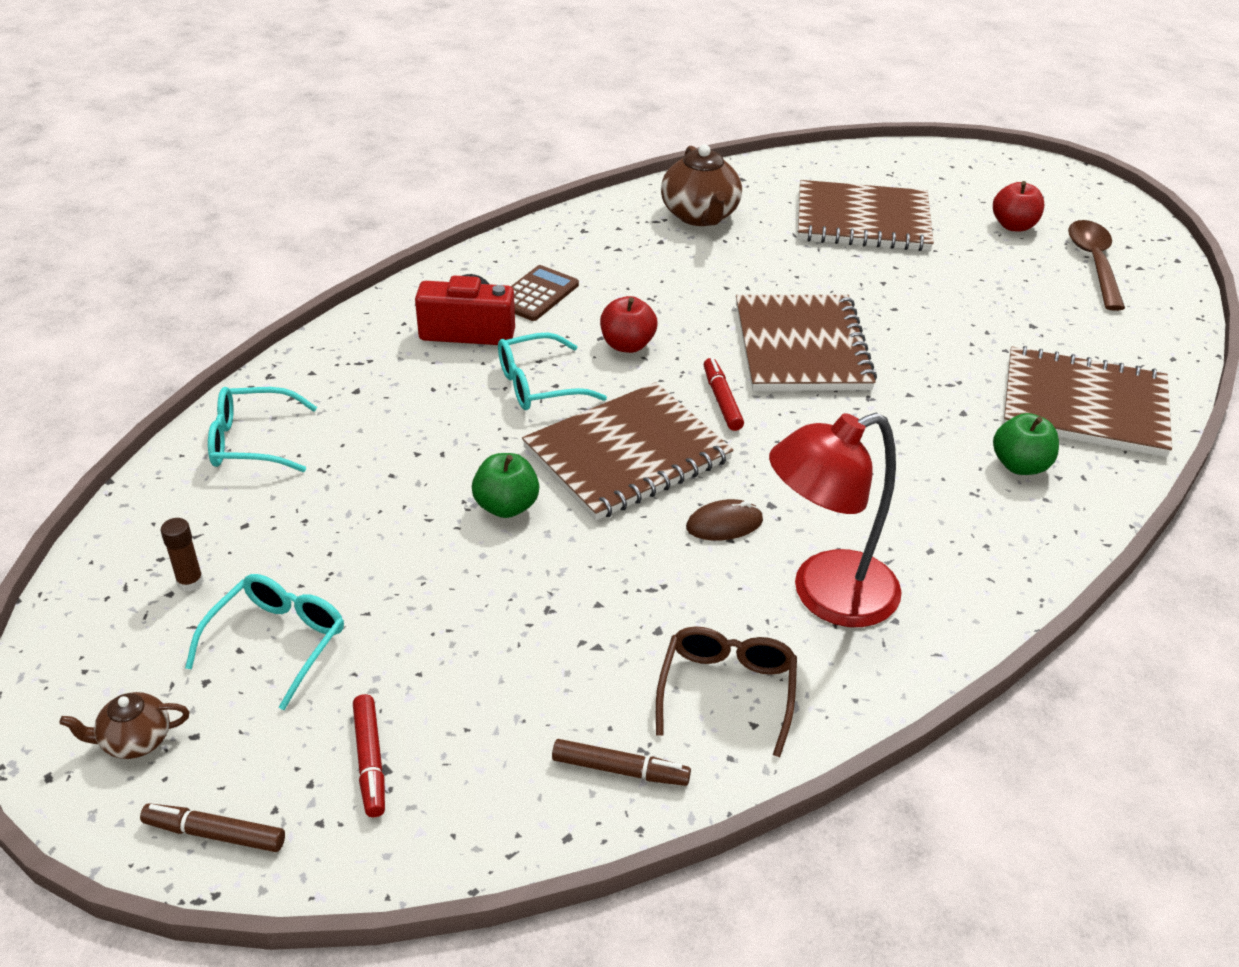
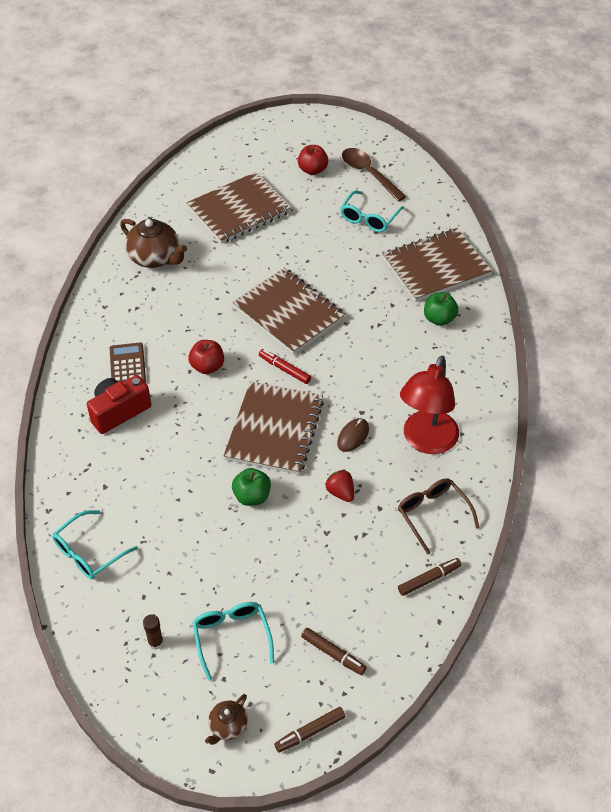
camera: 40 degrees left, 10 degrees up
red marker [353,694,385,817] -> brown marker [301,628,367,675]
turquoise glasses [498,333,607,410] -> turquoise glasses moved to [340,191,404,232]
none -> red strawberry [325,469,354,502]

